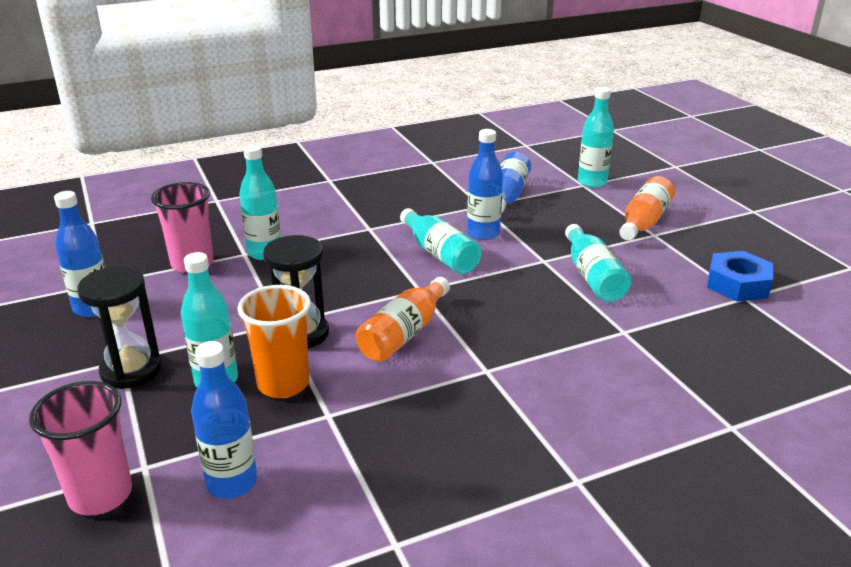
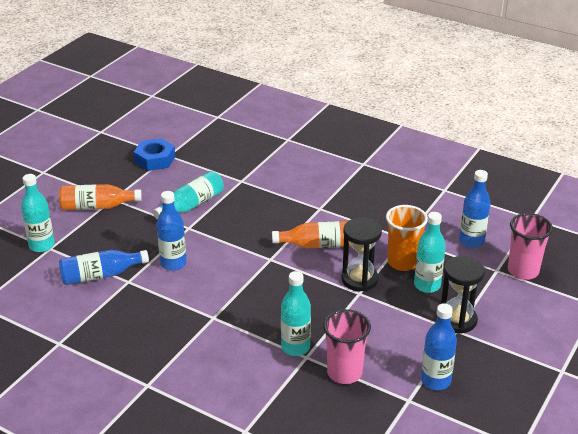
camera: 125 degrees left, 5 degrees up
turquoise bottle [400,208,482,274] -> none

